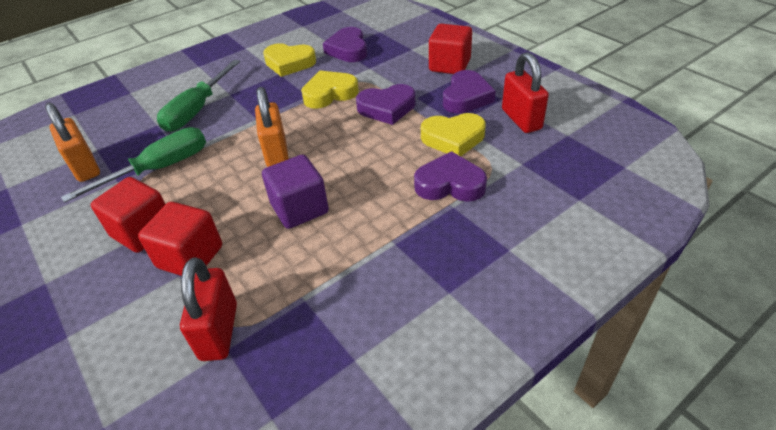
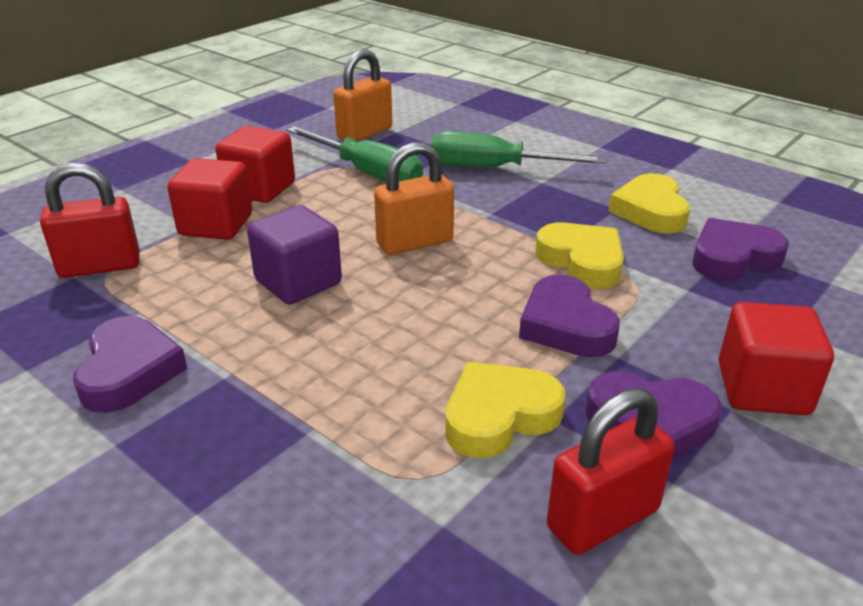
camera: 75 degrees right, 10 degrees down
purple heart [414,151,487,202] -> purple heart moved to [73,316,187,413]
yellow heart [421,113,486,156] -> yellow heart turned 75 degrees clockwise [445,362,566,458]

